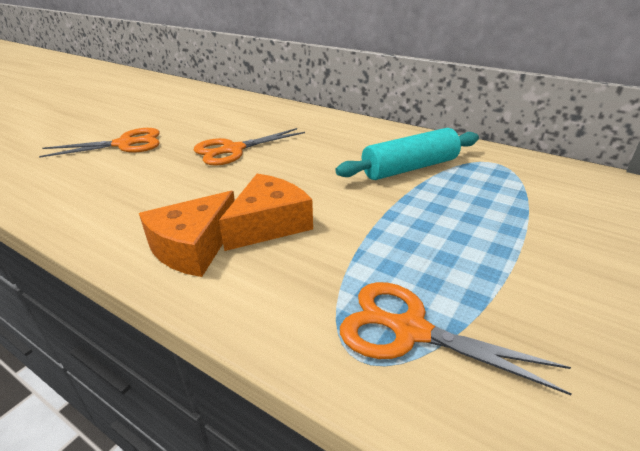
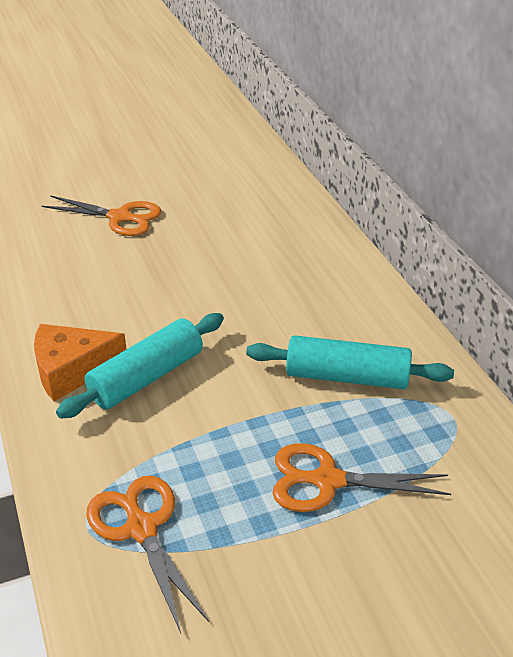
camera: 35 degrees right, 5 degrees up
orange scissors [194,128,305,166] -> orange scissors moved to [272,443,451,512]
orange cheese [219,174,313,251] -> turquoise rolling pin [56,313,224,419]

